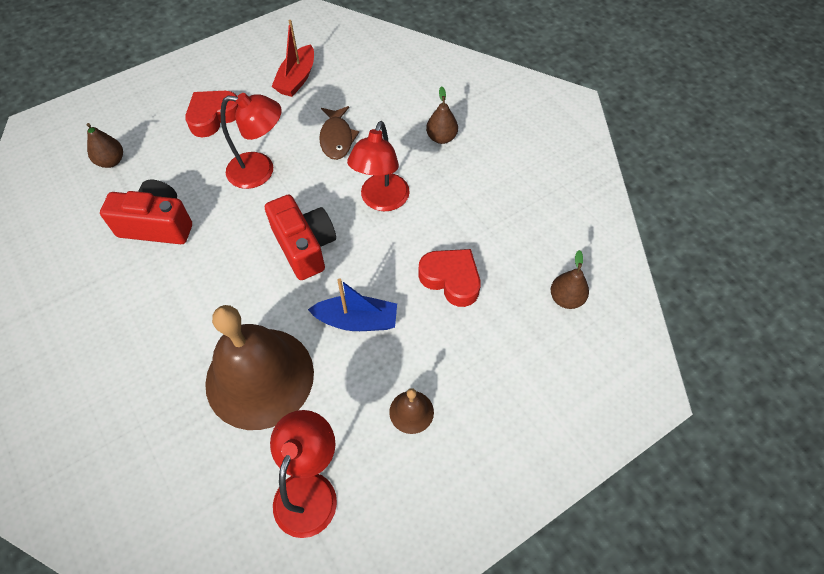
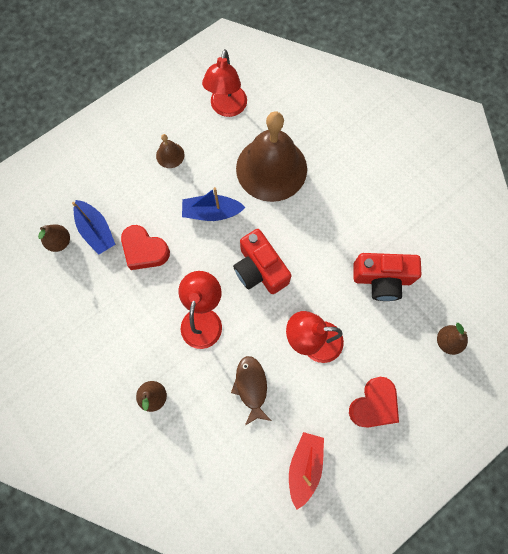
camera: 175 degrees right, 15 degrees up
none -> blue boat [72,200,116,255]

